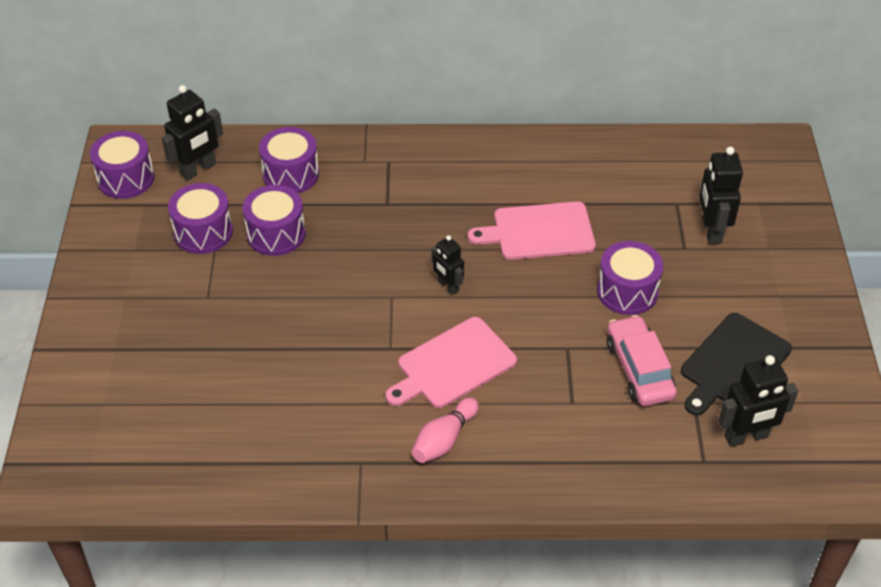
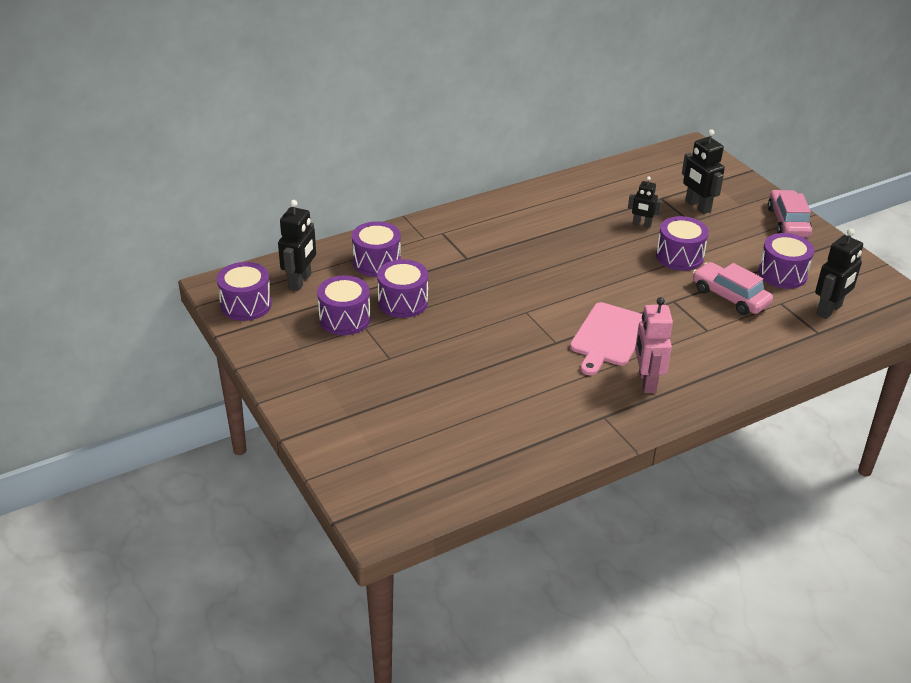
camera: 30 degrees left, 10 degrees down
pink bowling pin [412,398,479,463] -> pink robot [635,297,673,393]
black robot [432,235,464,295] -> black robot moved to [628,176,662,228]
pink cutting board [468,201,596,260] -> none
black cutting board [681,313,792,416] -> purple drum [758,233,814,289]
none -> pink car [768,190,812,238]

